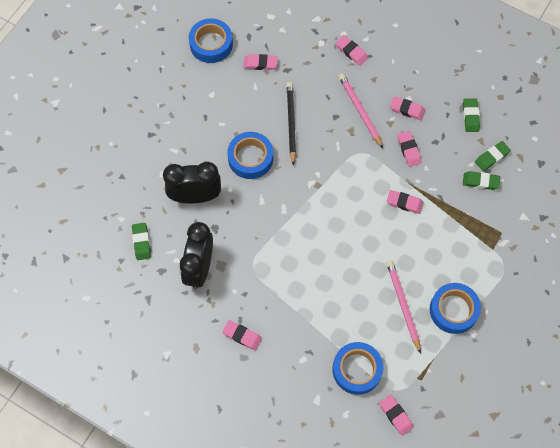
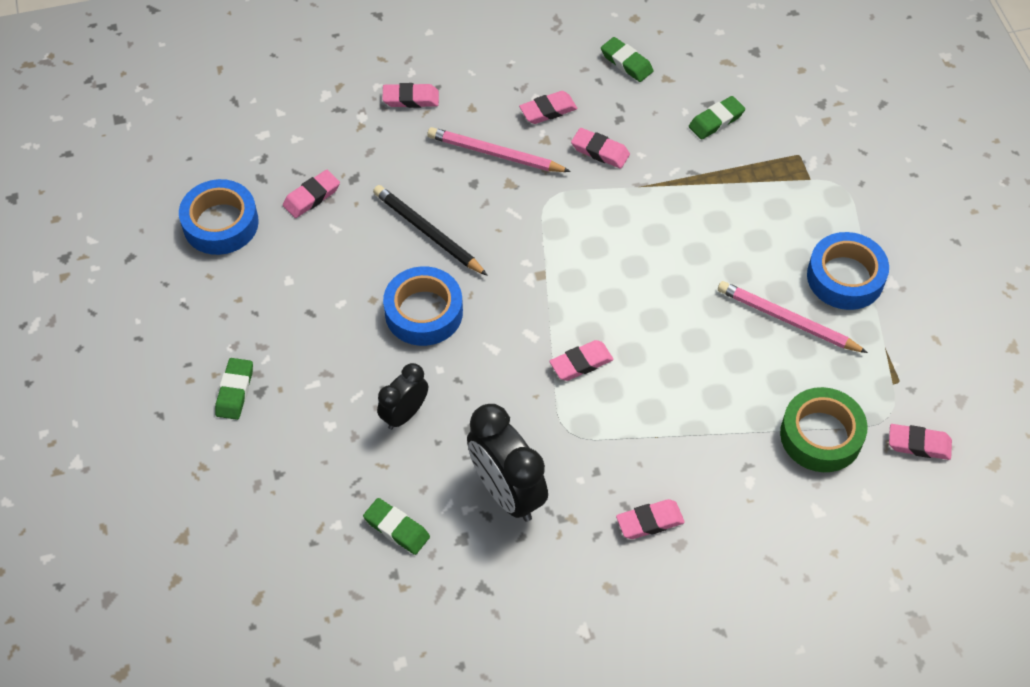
camera: 45 degrees left, 10 degrees down
black clock [163,162,221,203] -> black clock [377,363,428,430], size x0.59
blue tape [332,342,383,395] -> green tape [780,387,867,472]
pink eraser [387,190,424,214] -> pink eraser moved to [549,340,613,381]
green eraser [475,141,511,171] -> green eraser moved to [215,358,253,420]

